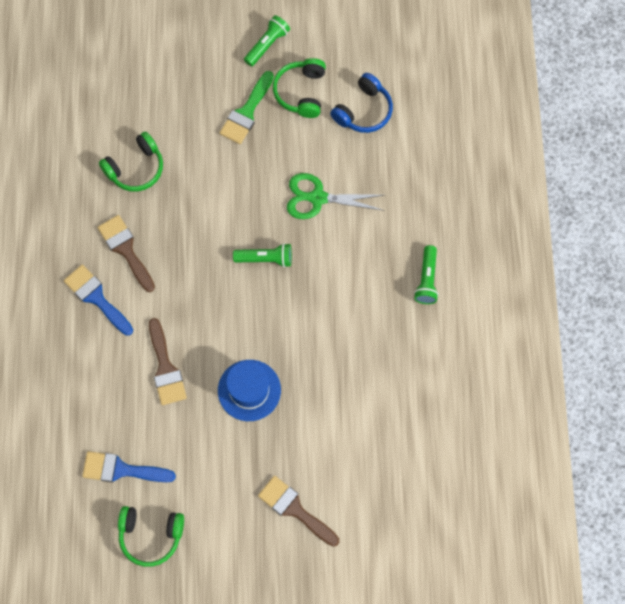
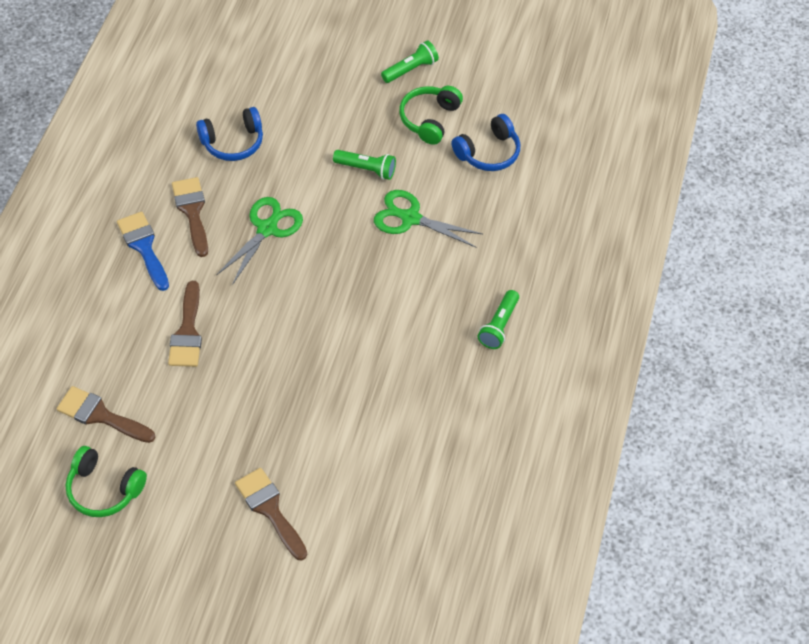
camera: 15 degrees right, 15 degrees down
blue brush [82,451,176,482] -> brown brush [57,386,155,443]
green headphones [99,131,163,192] -> blue headphones [196,107,263,161]
blue hat [218,360,281,421] -> none
green brush [220,71,274,144] -> none
green flashlight [233,243,292,267] -> green flashlight moved to [333,150,396,180]
none -> green scissors [216,197,303,285]

